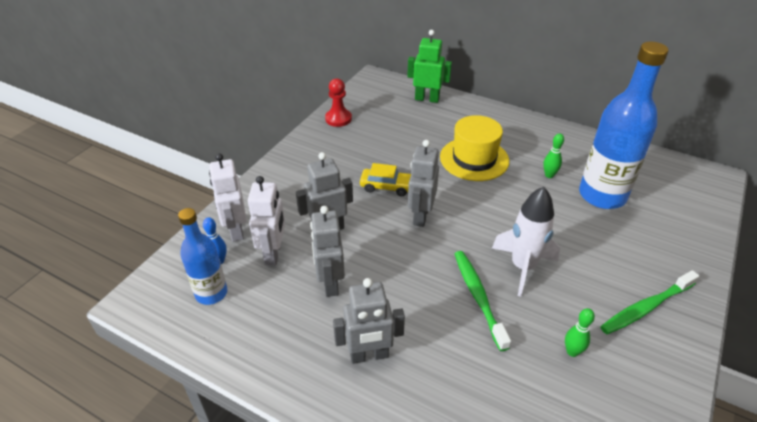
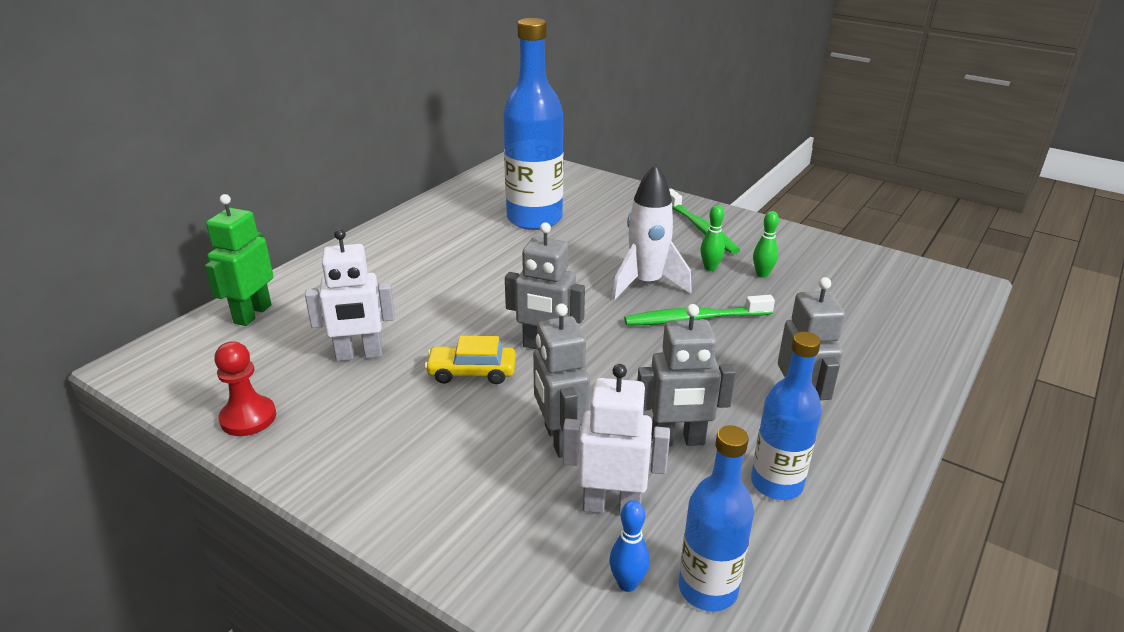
camera: 85 degrees left, 10 degrees down
white robot [209,153,247,242] -> white robot moved to [305,229,395,361]
yellow car [360,163,411,196] -> yellow car turned 105 degrees counterclockwise [425,336,516,384]
yellow hat [440,115,509,181] -> none
green bowling pin [543,133,564,178] -> green bowling pin moved to [700,205,725,271]
none -> blue bottle [751,332,822,500]

